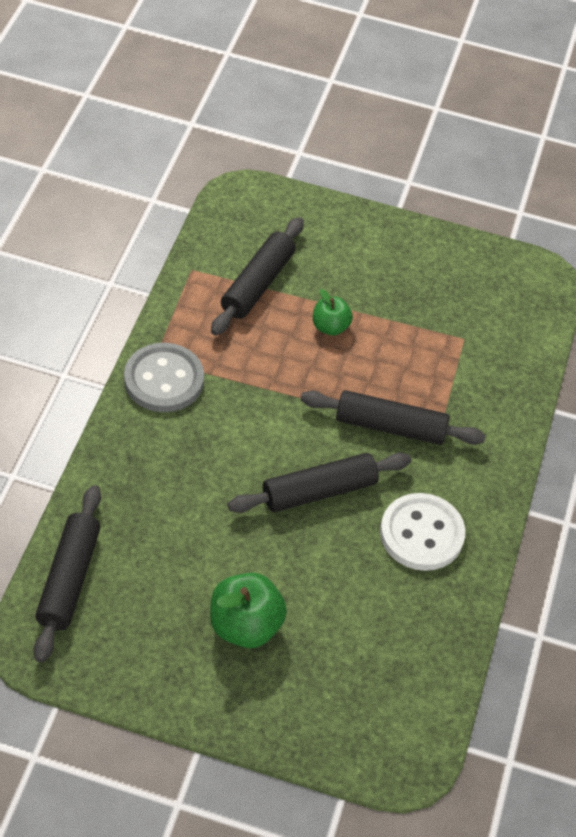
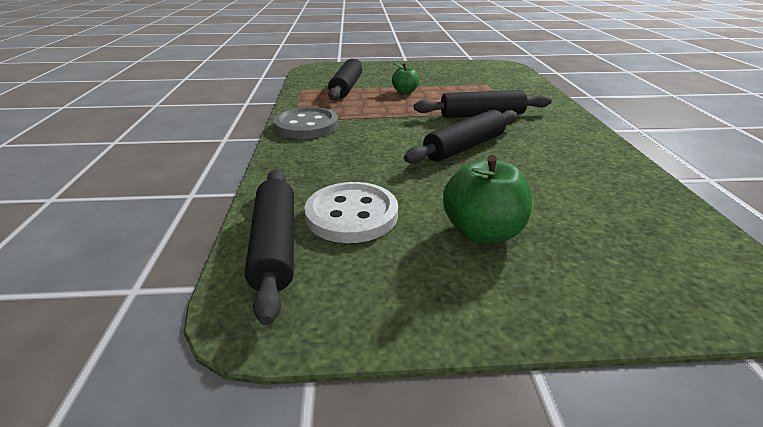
camera: 15 degrees left, 20 degrees down
white button [380,493,465,571] -> white button moved to [304,182,398,243]

